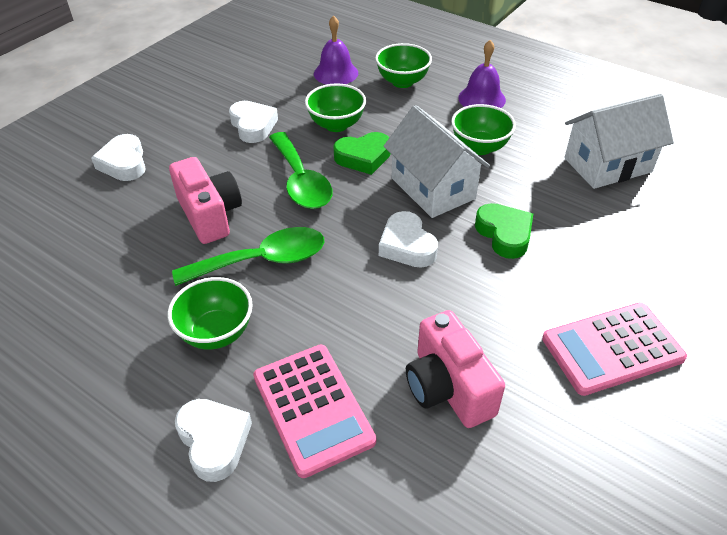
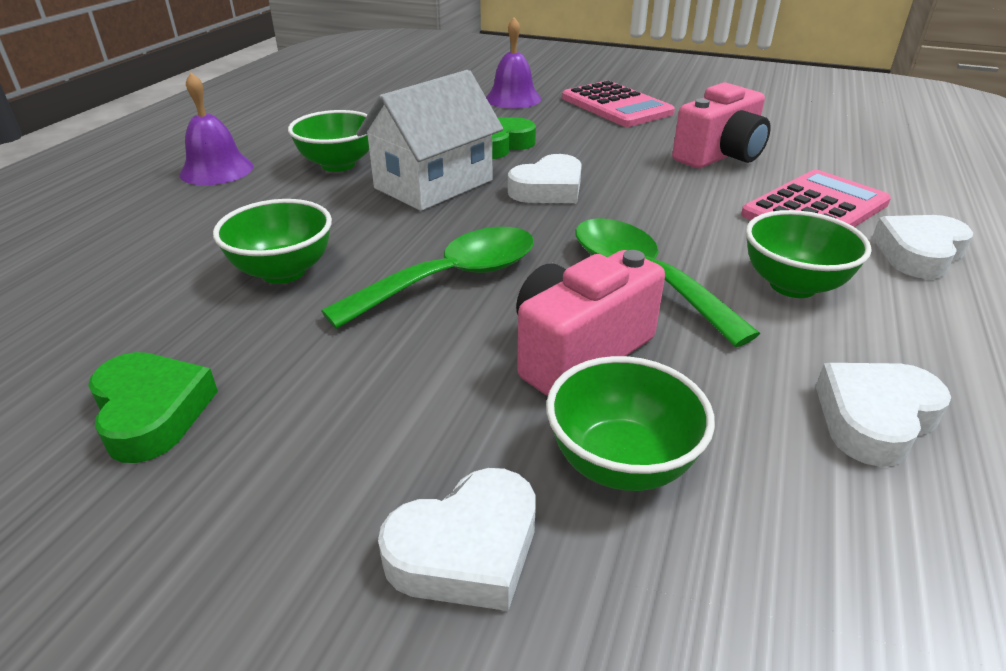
camera: 105 degrees left, 10 degrees down
white heart [229,101,278,143] -> white heart moved to [816,363,951,467]
purple bell [314,15,358,85] -> purple bell moved to [486,17,541,108]
green heart [333,132,391,175] -> green heart moved to [88,352,218,463]
green bowl [375,43,432,88] -> green bowl moved to [546,356,715,491]
white house [564,94,674,189] -> none

